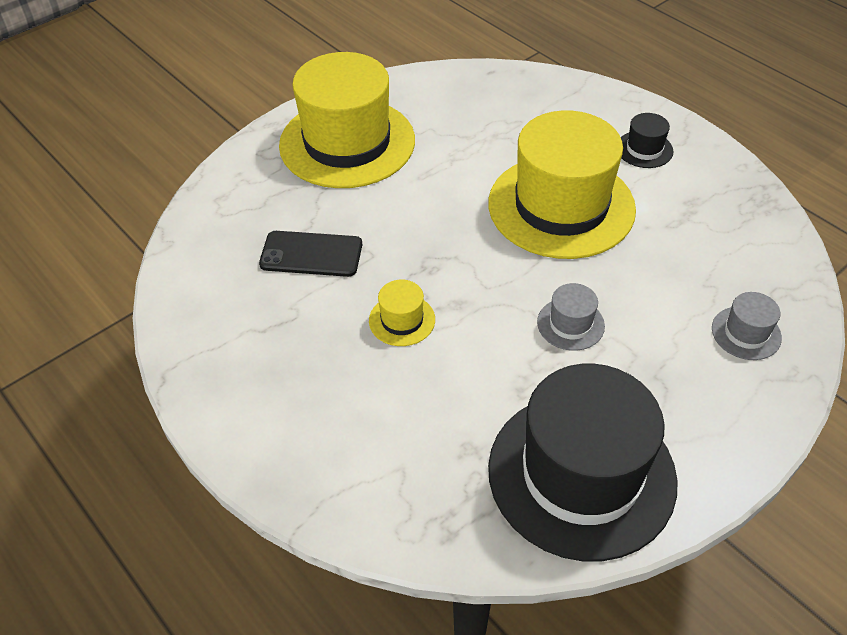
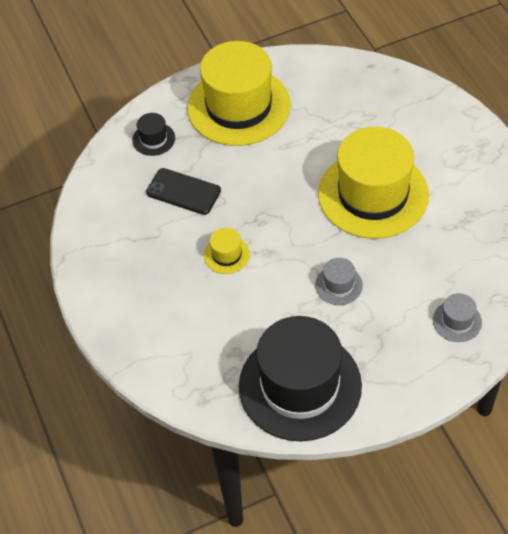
camera: 20 degrees right, 5 degrees up
black hat [621,113,673,168] -> black hat moved to [132,113,175,156]

